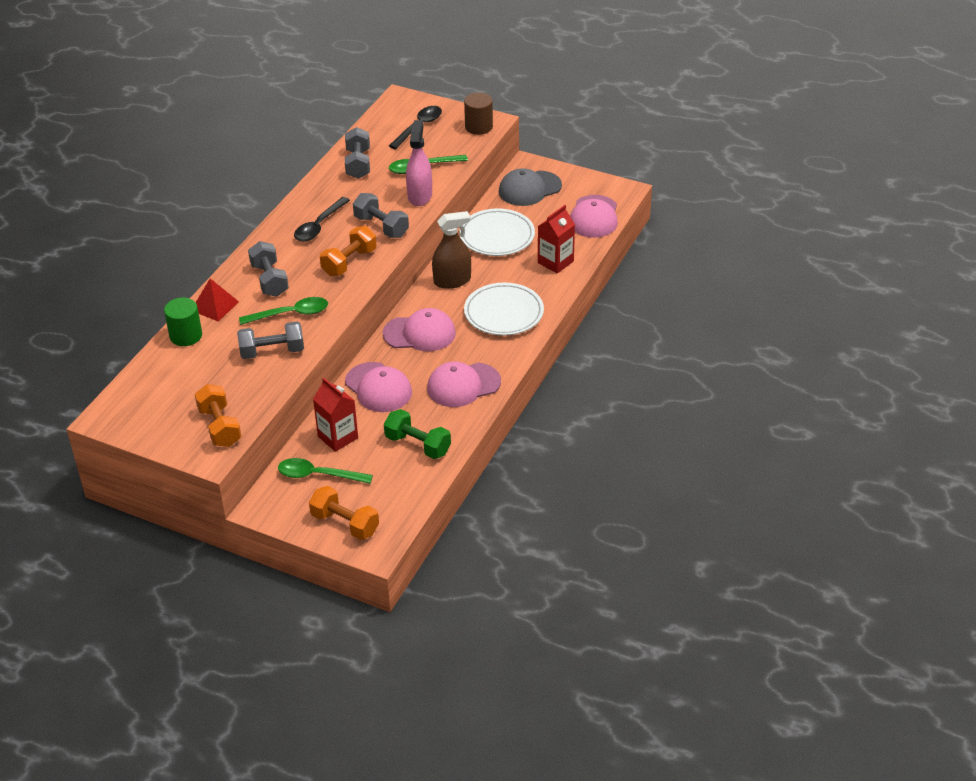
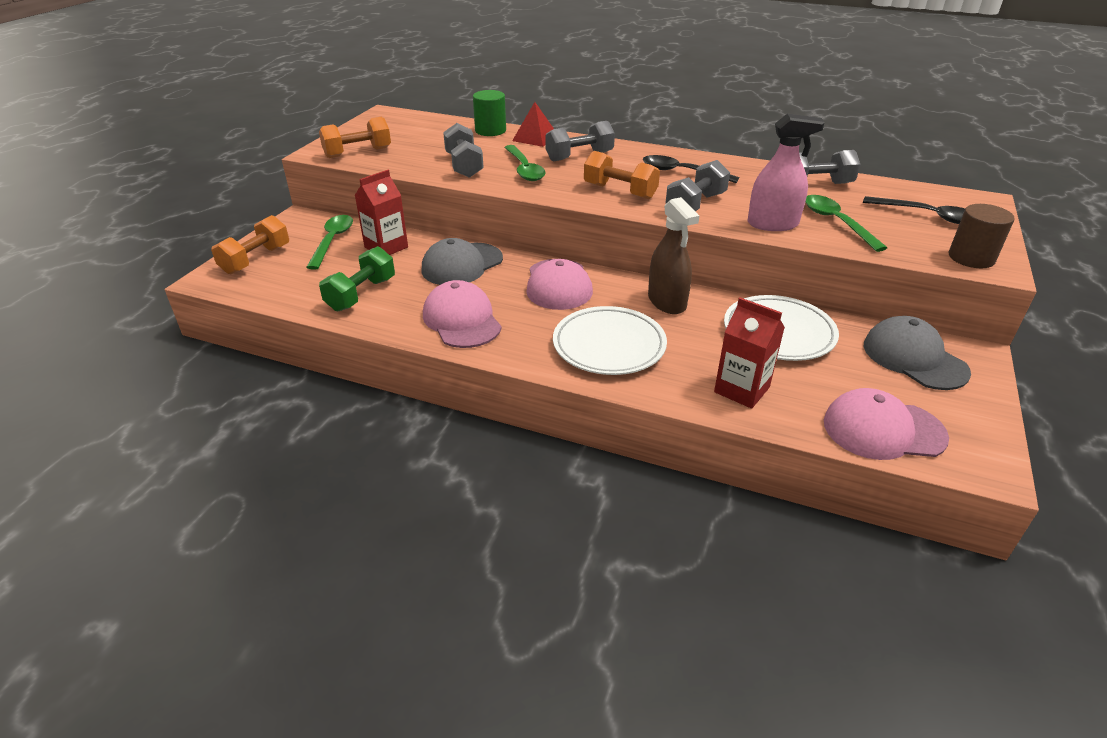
camera: 85 degrees right, 5 degrees down
pink cap [345,362,412,412] -> grey cap [422,238,503,285]

